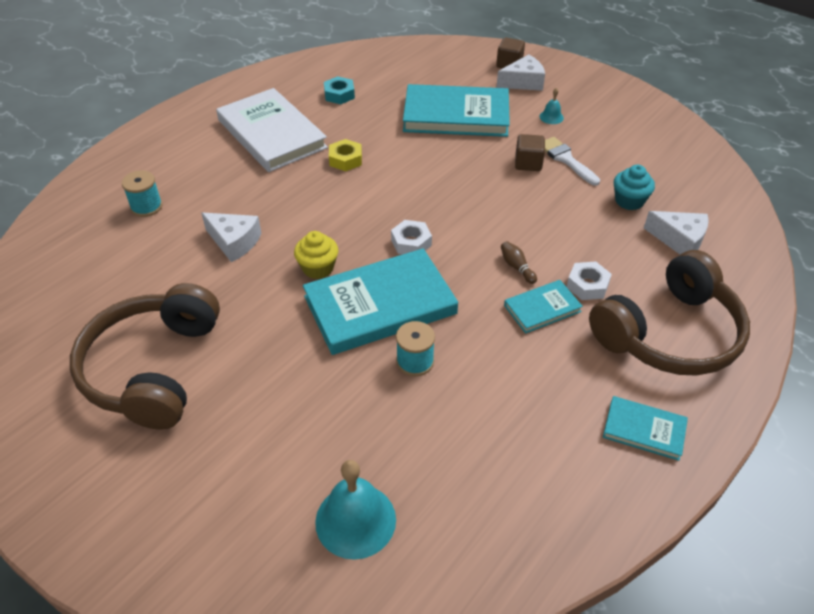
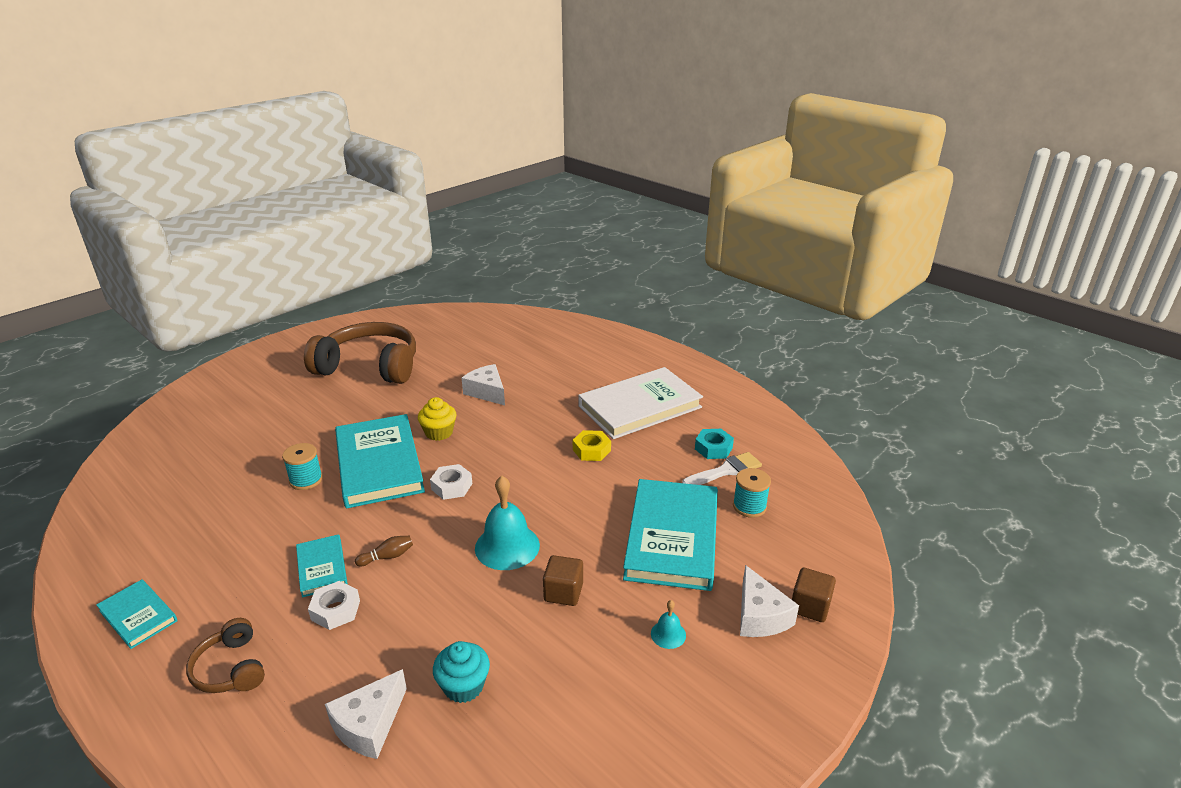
camera: 95 degrees right, 15 degrees down
turquoise spool [122,171,162,217] -> turquoise spool moved to [733,468,771,518]
white cheese [201,212,261,262] -> white cheese turned 105 degrees clockwise [462,364,505,405]
turquoise bell [315,460,396,560] -> turquoise bell moved to [475,476,540,570]
white brush [545,137,600,186] -> white brush moved to [682,452,762,485]
brown headphones [589,250,750,376] -> brown headphones [186,618,265,693], size x0.47
turquoise book [603,396,688,461] -> turquoise book turned 75 degrees counterclockwise [96,579,177,649]

